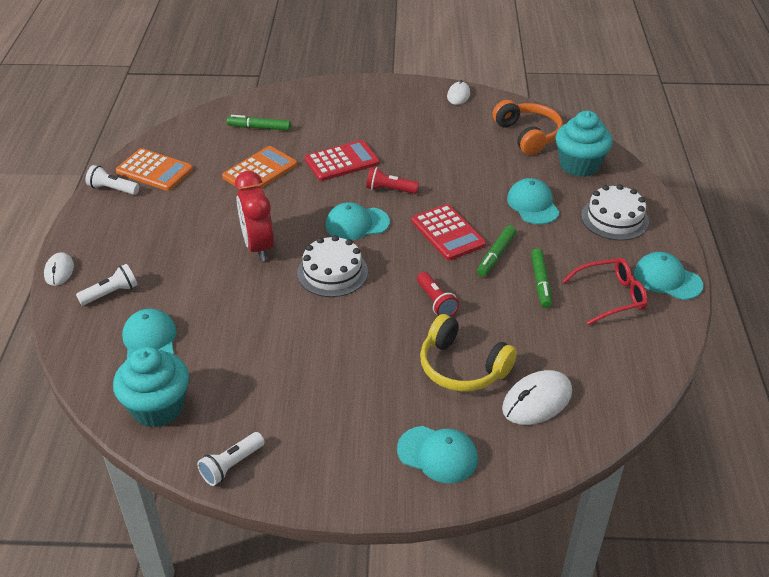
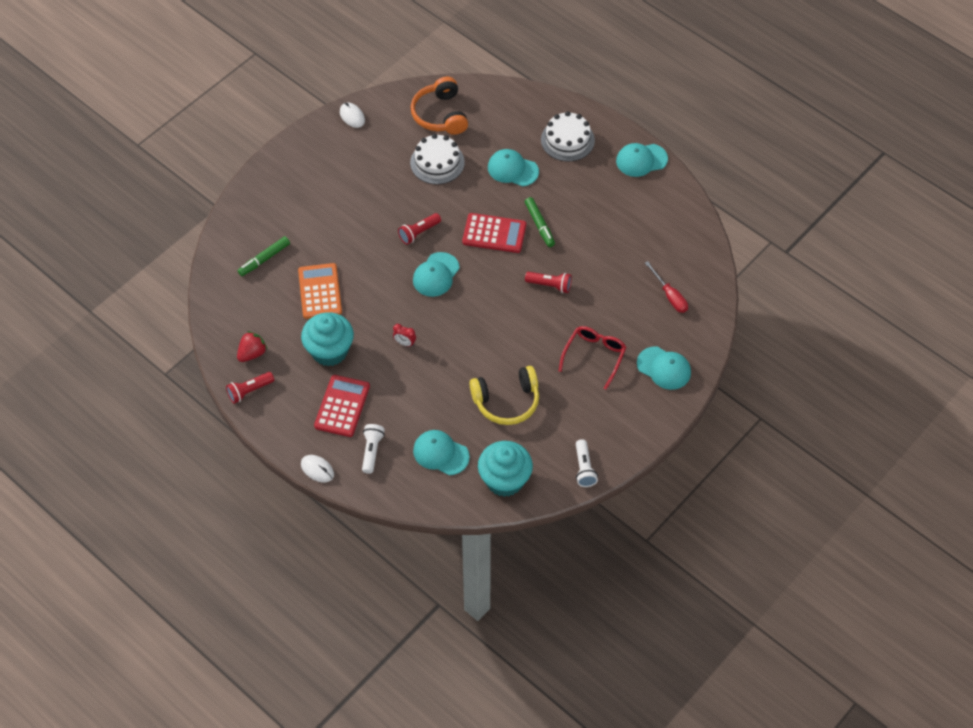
camera: 50 degrees left, 15 degrees up
white flashlight [86,165,139,195] -> red flashlight [226,372,274,404]
orange calculator [116,148,193,191] -> red strawberry [237,331,268,362]
red clock [235,171,274,262] -> red clock [393,324,416,347], size x0.43
white cake [297,235,368,297] -> white cake moved to [410,134,465,184]
red calculator [305,140,380,181] -> red calculator moved to [314,375,370,437]
turquoise cap [397,426,478,483] -> turquoise cap turned 60 degrees clockwise [637,347,691,390]
yellow headphones [420,314,517,392] -> yellow headphones moved to [470,366,539,425]
orange headphones [493,100,563,155] -> orange headphones turned 120 degrees counterclockwise [411,76,468,135]
white mouse [502,370,572,425] -> red screwdriver [645,261,688,313]
green marker [531,248,552,308] -> none
turquoise cupcake [555,111,613,177] -> turquoise cupcake moved to [301,312,354,366]
red glasses [562,258,648,325] -> red glasses moved to [559,326,627,390]

